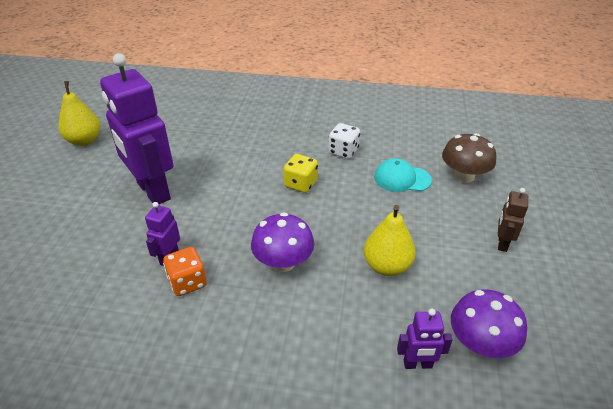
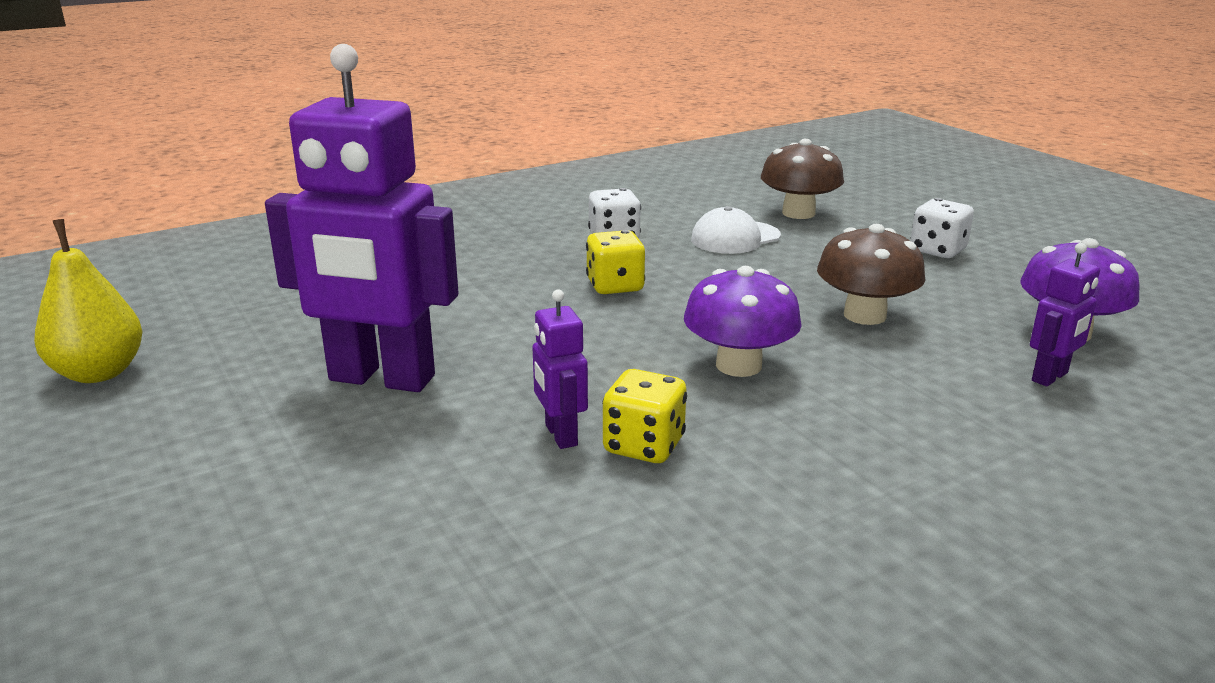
camera: 40 degrees left, 15 degrees down
orange dice [163,247,207,296] -> yellow dice [602,369,687,463]
yellow pear [364,205,416,276] -> brown mushroom [817,224,926,325]
turquoise cap [374,158,432,192] -> white cap [691,206,781,254]
brown robot [498,188,528,252] -> white dice [910,198,974,258]

